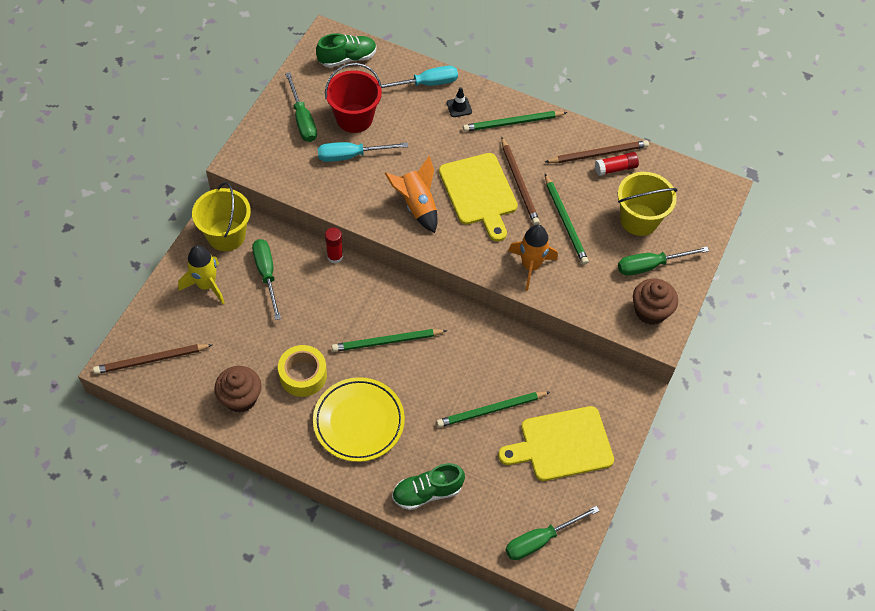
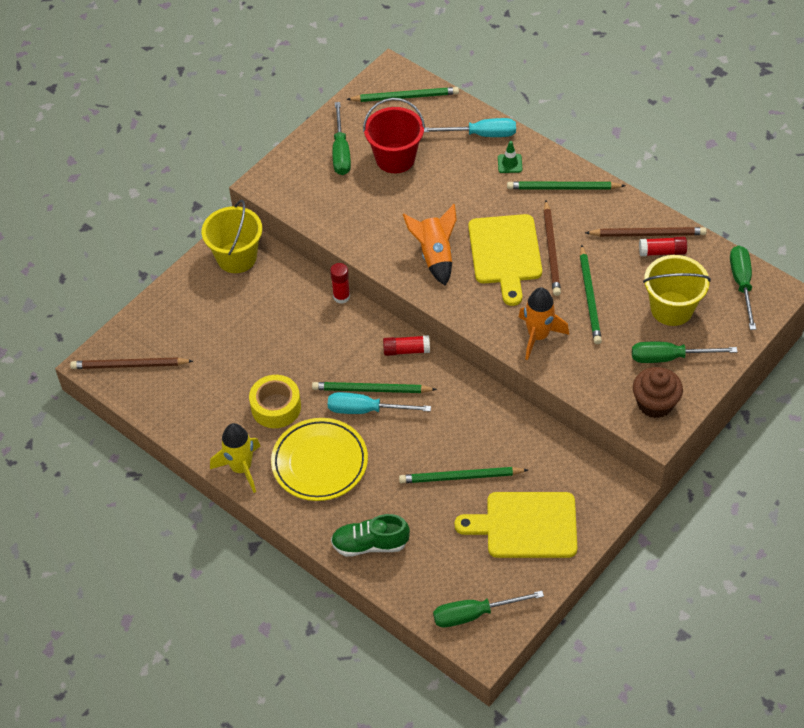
camera: 20 degrees right, 5 degrees down
yellow rocket [178,245,225,304] -> yellow rocket moved to [210,423,260,493]
brown cupcake [214,366,262,413] -> none
green screwdriver [252,239,281,320] -> green screwdriver moved to [730,245,756,330]
green shoe [316,33,376,68] -> green pencil [346,87,459,102]
turquoise screwdriver [318,142,408,162] -> turquoise screwdriver moved to [328,392,431,414]
black traffic cone [447,87,472,117] -> green traffic cone [498,141,522,173]
none -> red glue stick [383,335,430,356]

